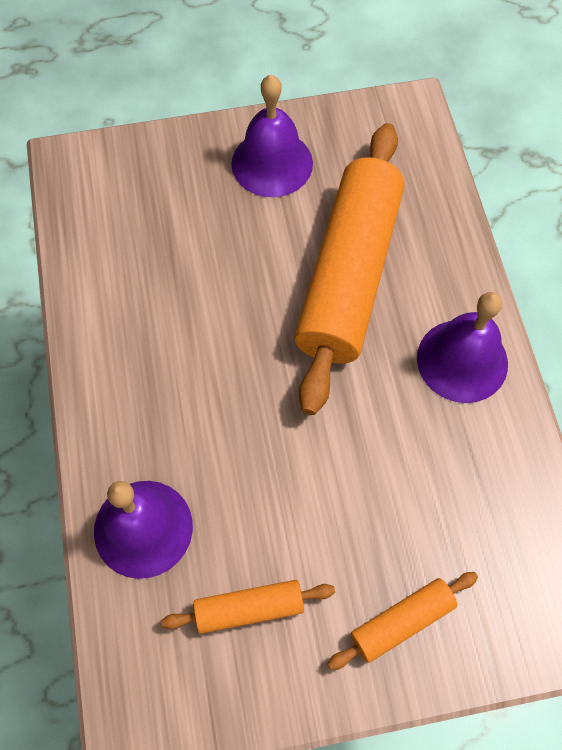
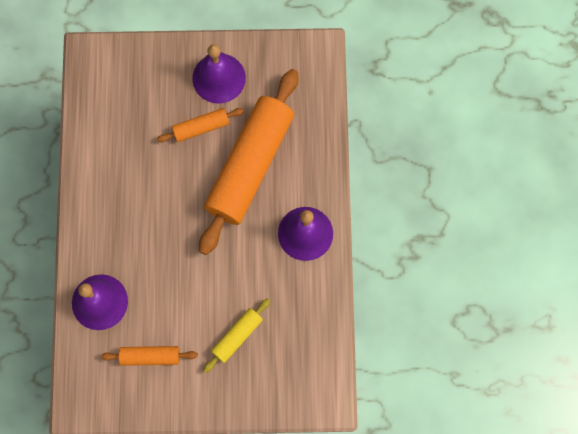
camera: 10 degrees right, 10 degrees up
orange rolling pin [327,572,478,670] -> orange rolling pin moved to [157,108,244,142]
none -> yellow rolling pin [203,298,270,373]

